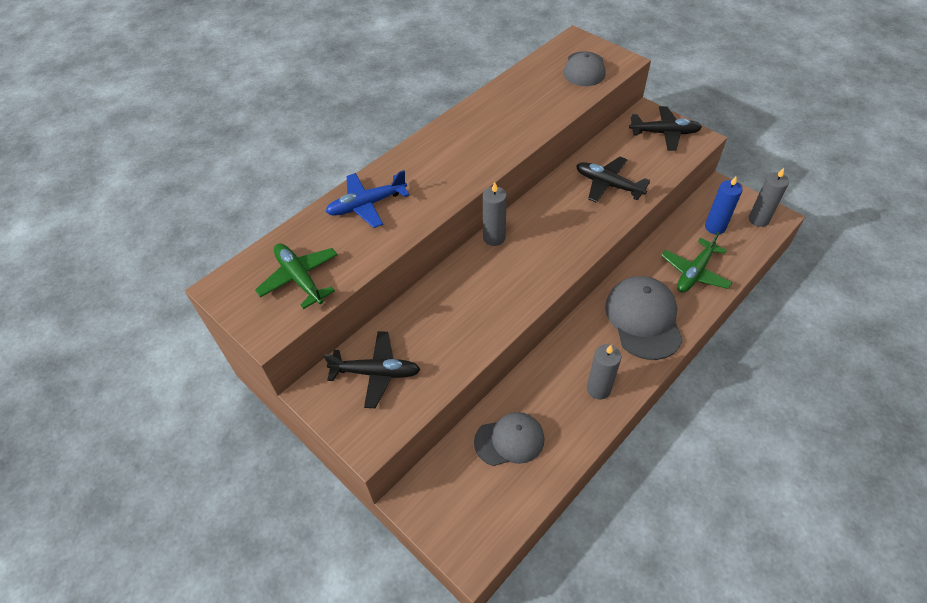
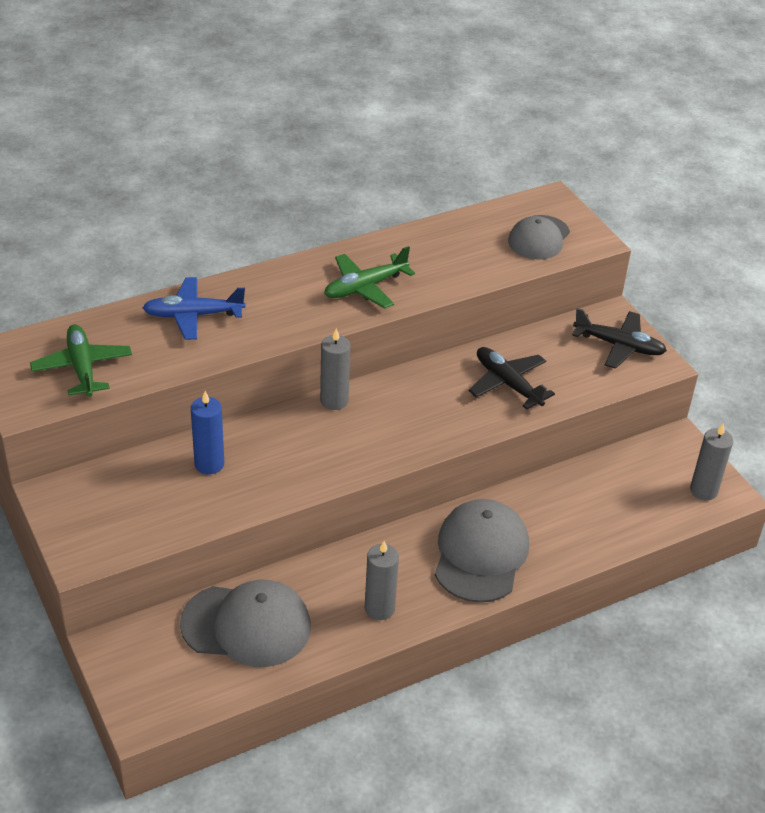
camera: 15 degrees right, 10 degrees down
black plane [323,331,420,408] -> none
grey cap [474,412,544,466] -> grey cap [180,580,311,667], size x1.51
green plane [661,232,733,292] -> green plane moved to [324,246,415,309]
blue candle [705,176,743,234] -> blue candle moved to [191,391,224,474]

